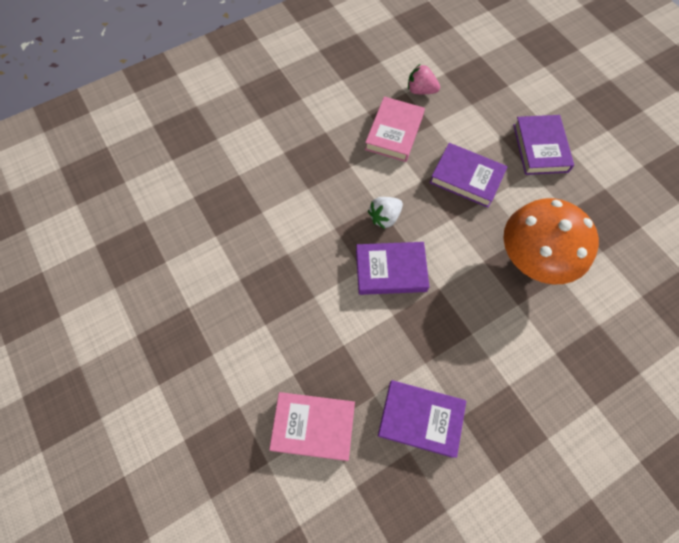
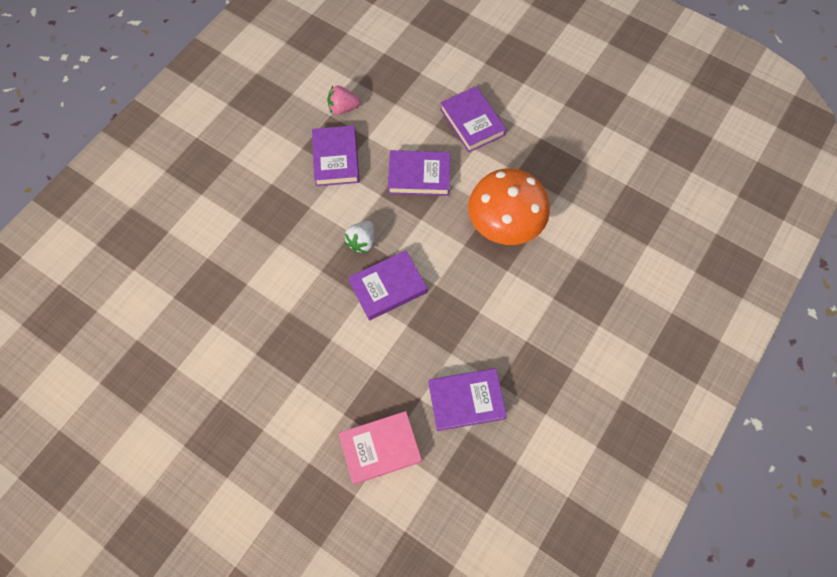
camera: 25 degrees left, 0 degrees up
pink book [365,97,425,162] -> purple book [312,126,359,186]

